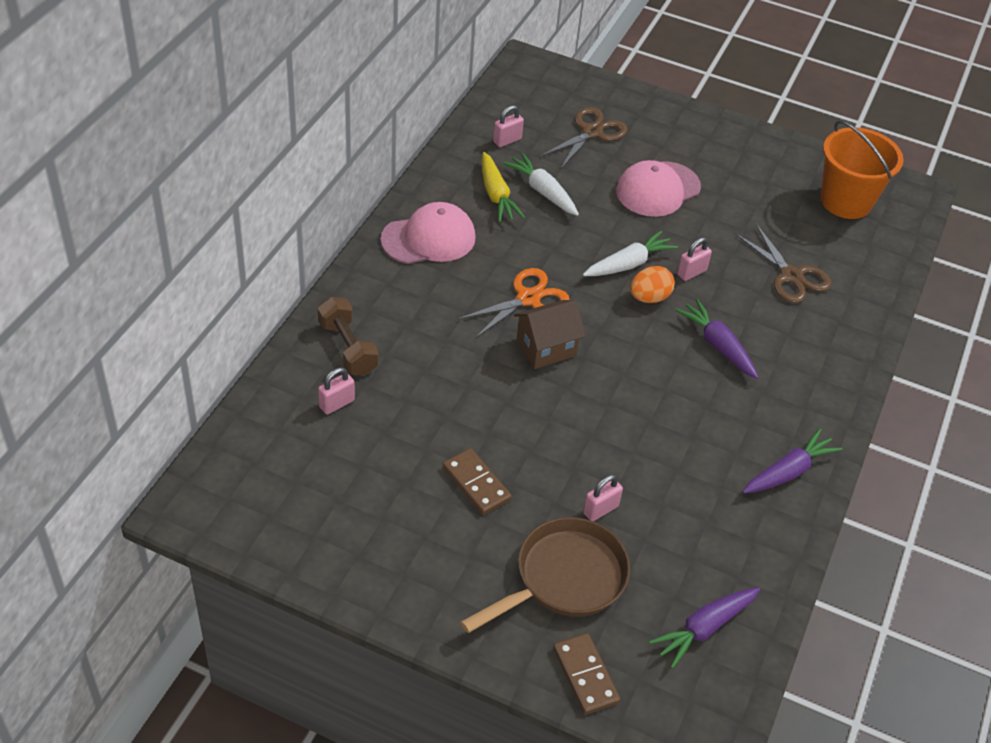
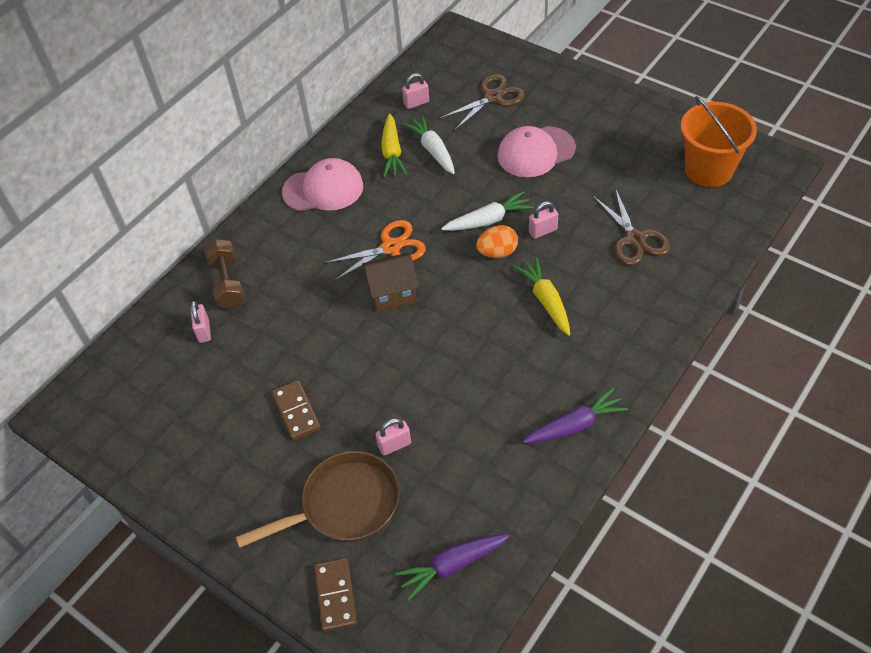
camera: 20 degrees right, 5 degrees up
pink padlock [318,368,355,415] -> pink padlock turned 75 degrees counterclockwise [191,301,211,343]
purple carrot [675,299,759,379] -> yellow carrot [514,257,570,336]

